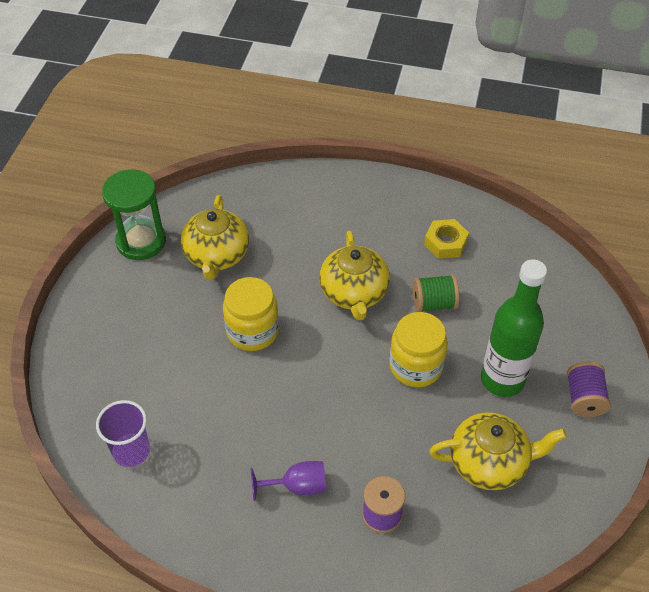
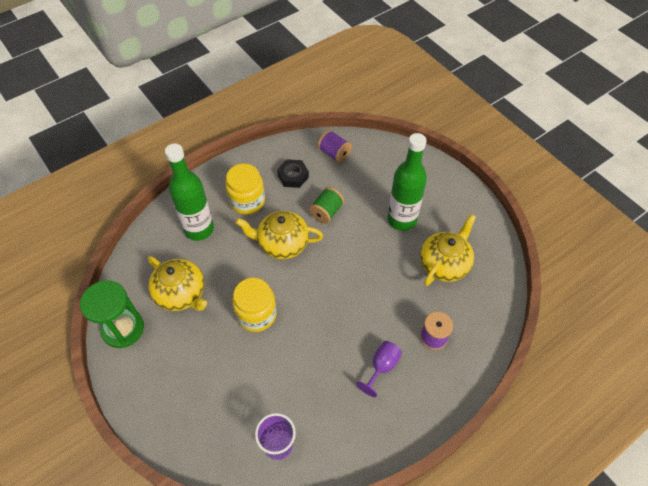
camera: 50 degrees left, 5 degrees up
yellow teapot [319,231,390,320] -> yellow teapot turned 150 degrees clockwise [235,211,323,259]
yellow jar [389,312,448,387] -> yellow jar moved to [225,164,265,215]
yellow nut [424,219,469,259] -> black nut [277,159,309,188]
purple spool [567,362,611,417] -> purple spool moved to [318,130,352,163]
none -> green bottle [165,143,214,241]

